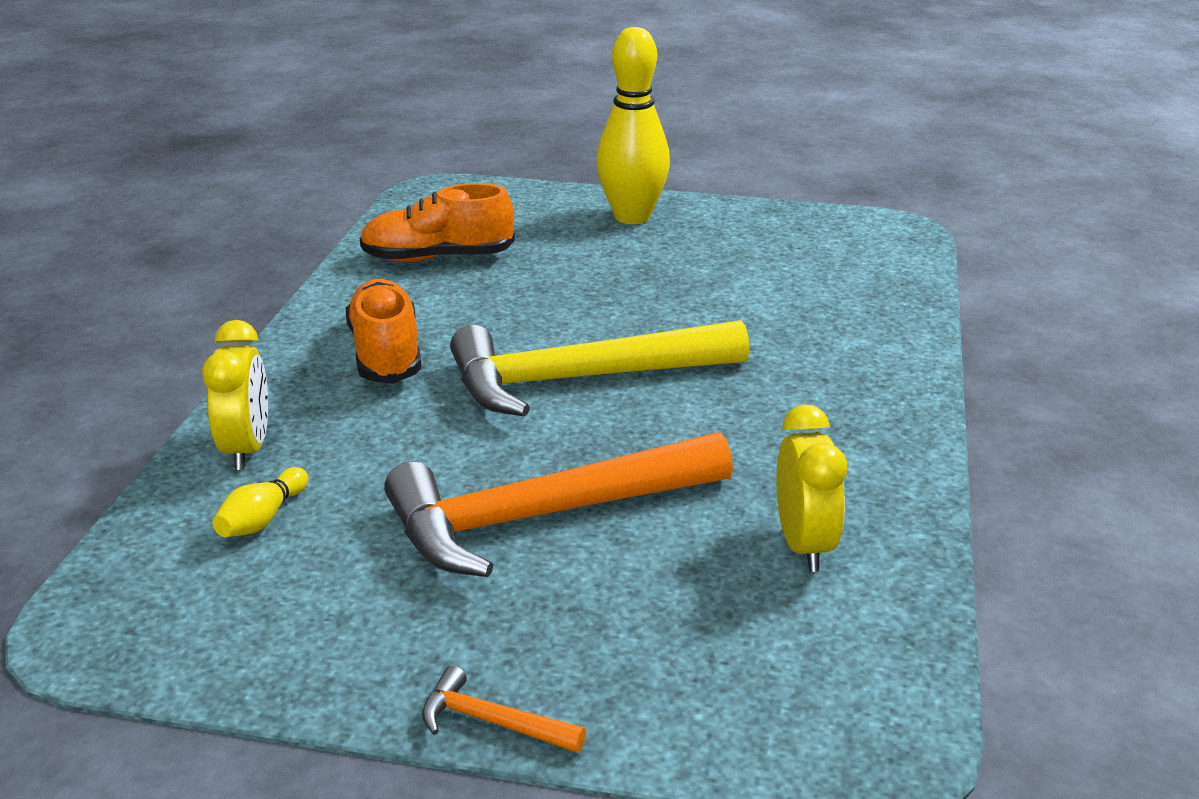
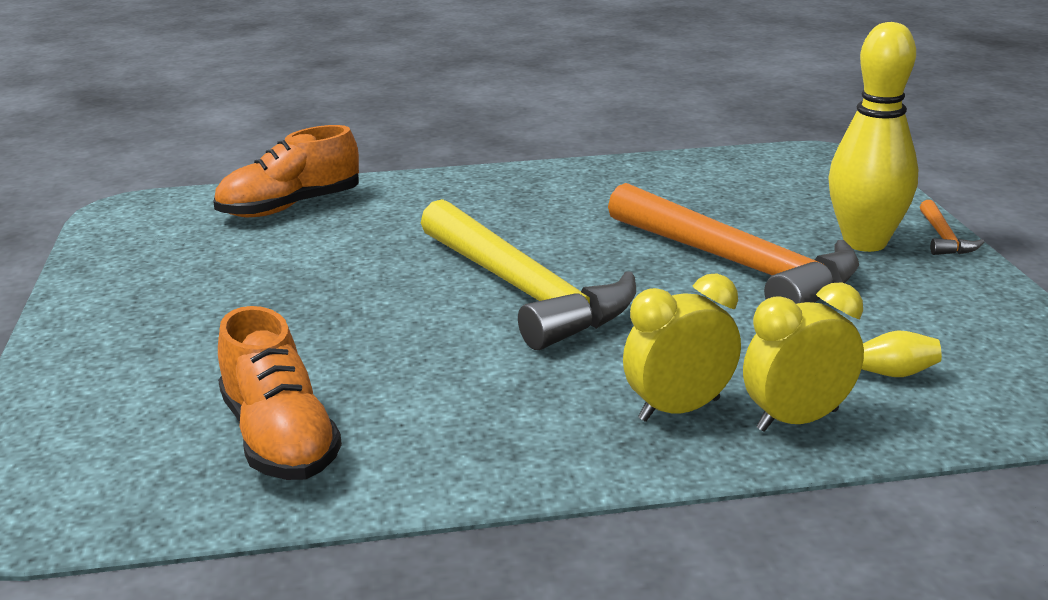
camera: 110 degrees left, 5 degrees down
orange shoe [346,279,422,384] -> orange shoe moved to [213,125,359,217]
yellow bowling pin [596,27,670,224] -> yellow bowling pin moved to [828,22,918,252]
yellow clock [776,404,847,572] -> yellow clock moved to [623,273,741,422]

